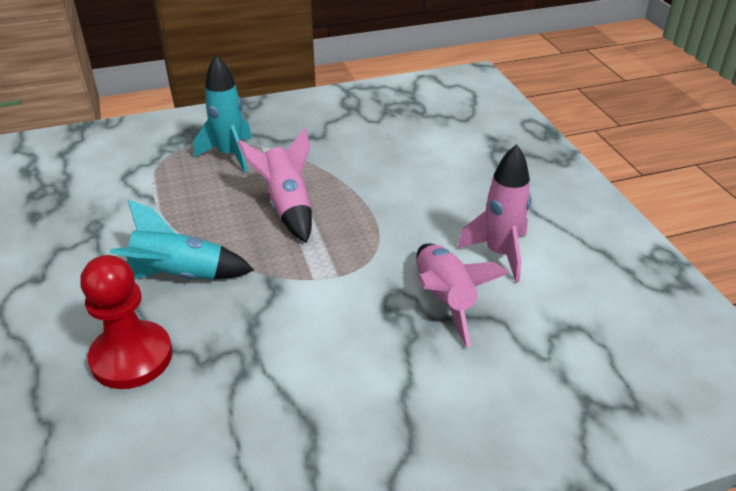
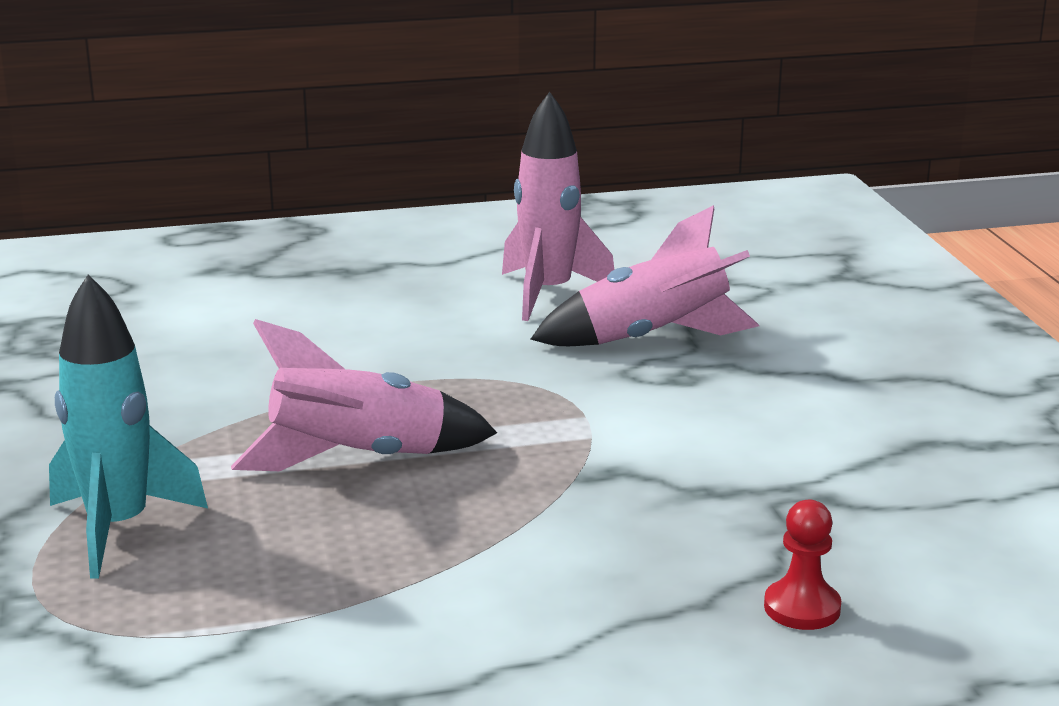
camera: 85 degrees left, 15 degrees down
red pawn [80,255,173,389] -> red pawn [764,499,841,630], size x0.48
turquoise rocket [110,200,254,279] -> none

